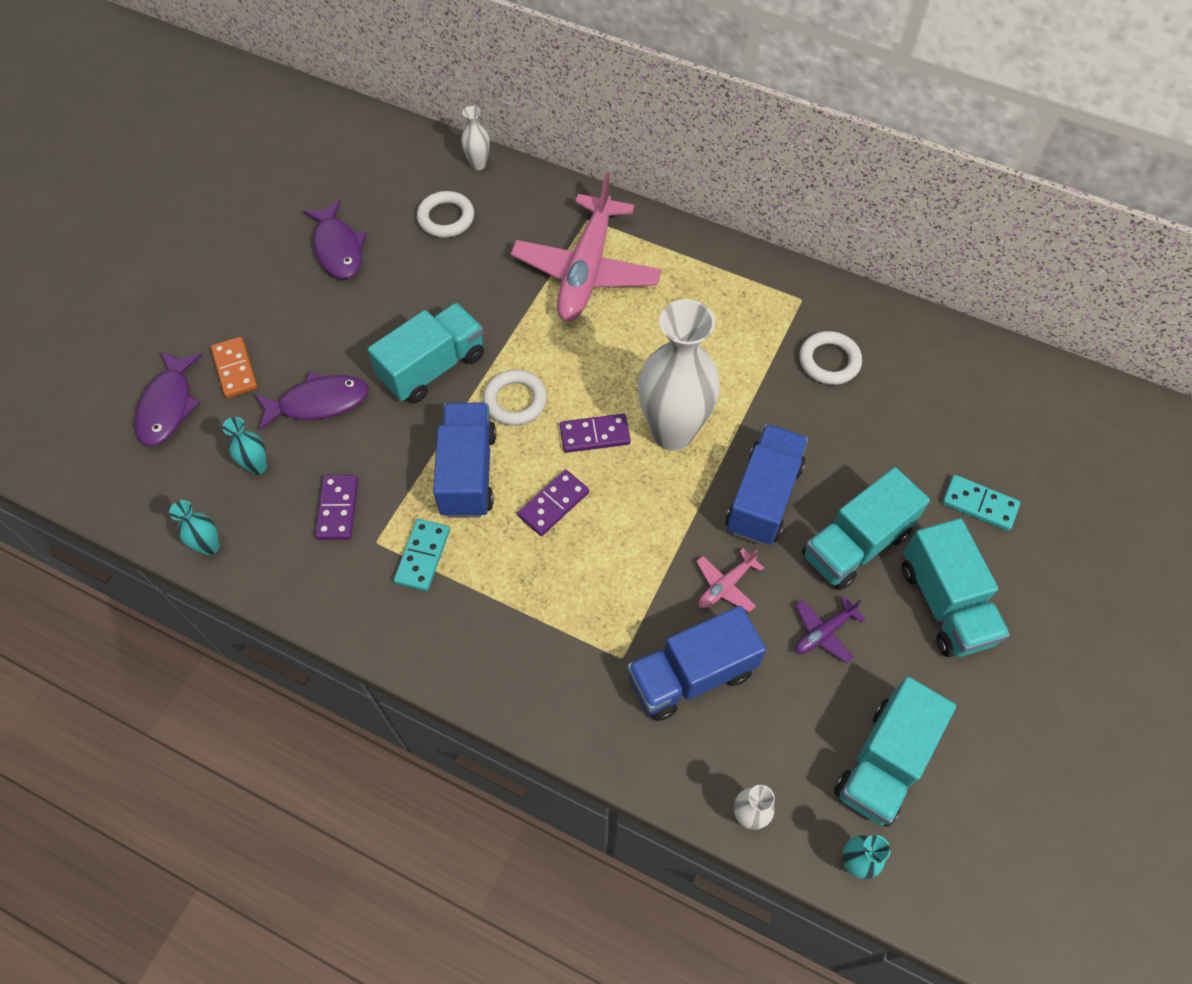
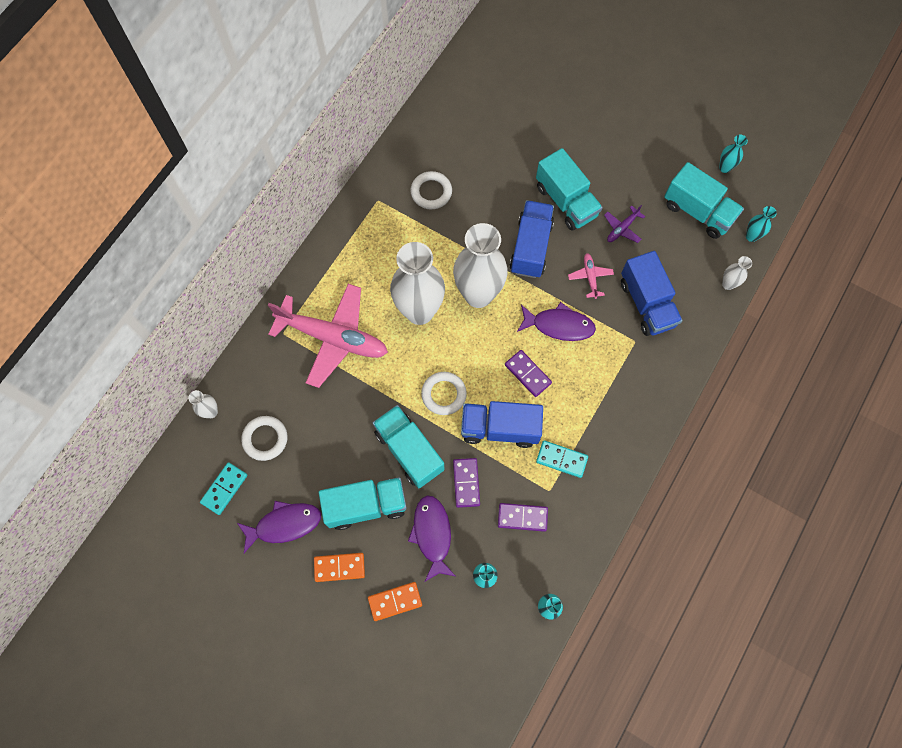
camera: 85 degrees left, 10 degrees up
purple fish [135,351,202,446] -> purple fish moved to [517,302,596,341]
purple domino [560,414,631,453] -> purple domino moved to [453,458,480,508]
pink plane [696,548,764,612] -> pink plane turned 150 degrees counterclockwise [568,253,614,299]
blue truck [726,424,808,545] -> blue truck turned 75 degrees clockwise [510,200,554,278]
purple plane [795,596,865,663] -> purple plane turned 75 degrees clockwise [604,205,645,243]
turquoise truck [902,518,1010,657] -> turquoise truck moved to [319,477,407,530]
turquoise domino [942,475,1020,531] -> turquoise domino moved to [200,462,248,515]
none -> orange domino [314,553,365,582]
none -> white vase [390,242,445,325]
none -> turquoise vase [719,134,748,173]

